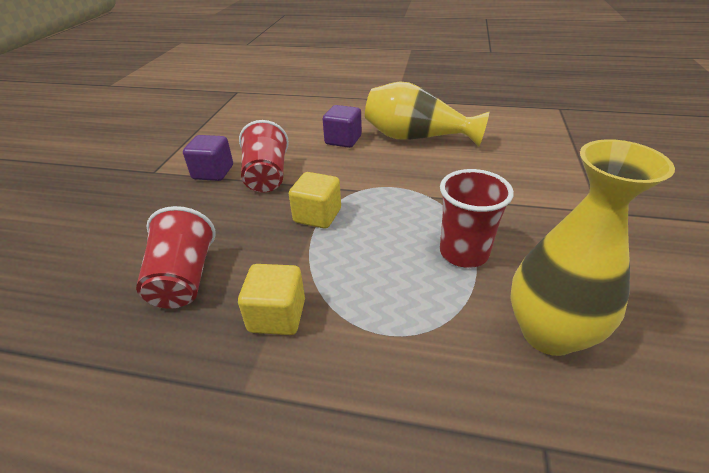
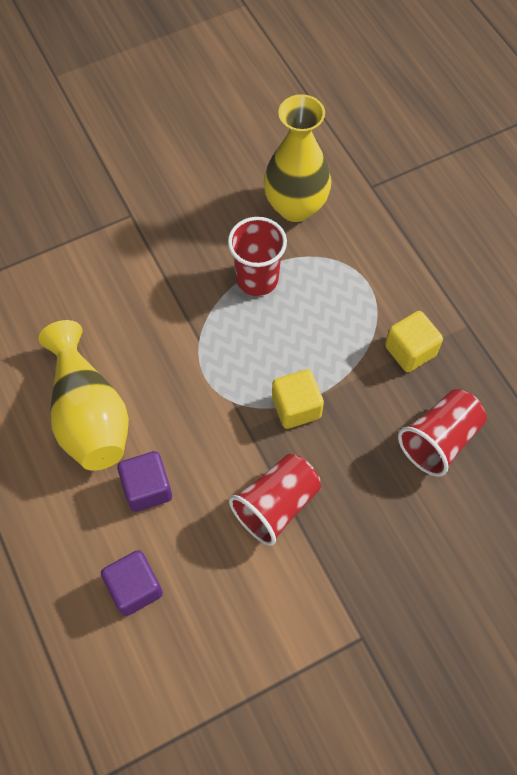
camera: 130 degrees left, 25 degrees up
purple cube [183,135,233,181] -> purple cube moved to [101,550,163,616]

